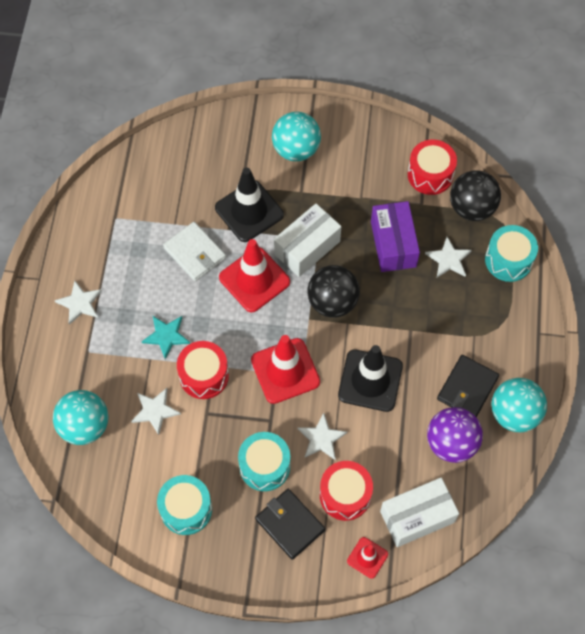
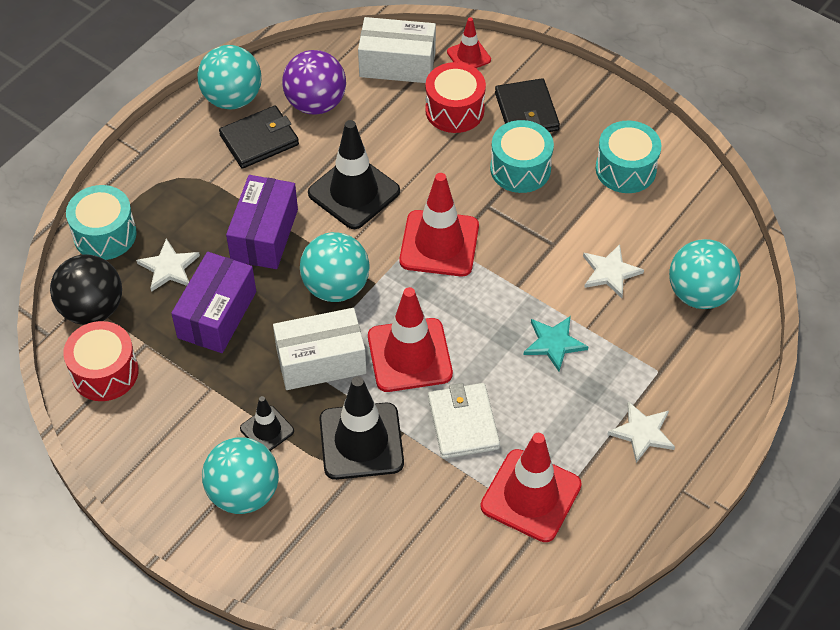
camera: 150 degrees left, 10 degrees down
red drum [177,341,229,399] -> none
white star [298,413,347,460] -> none
black ball [308,265,360,318] -> turquoise ball [300,232,370,302]
none -> purple box [226,175,298,269]
none -> black traffic cone [240,396,294,451]
none -> red traffic cone [480,433,582,542]

